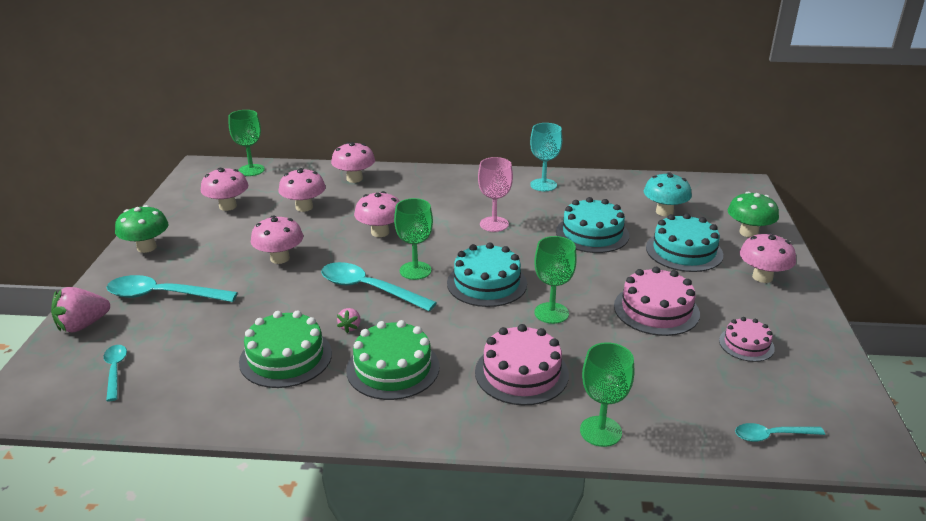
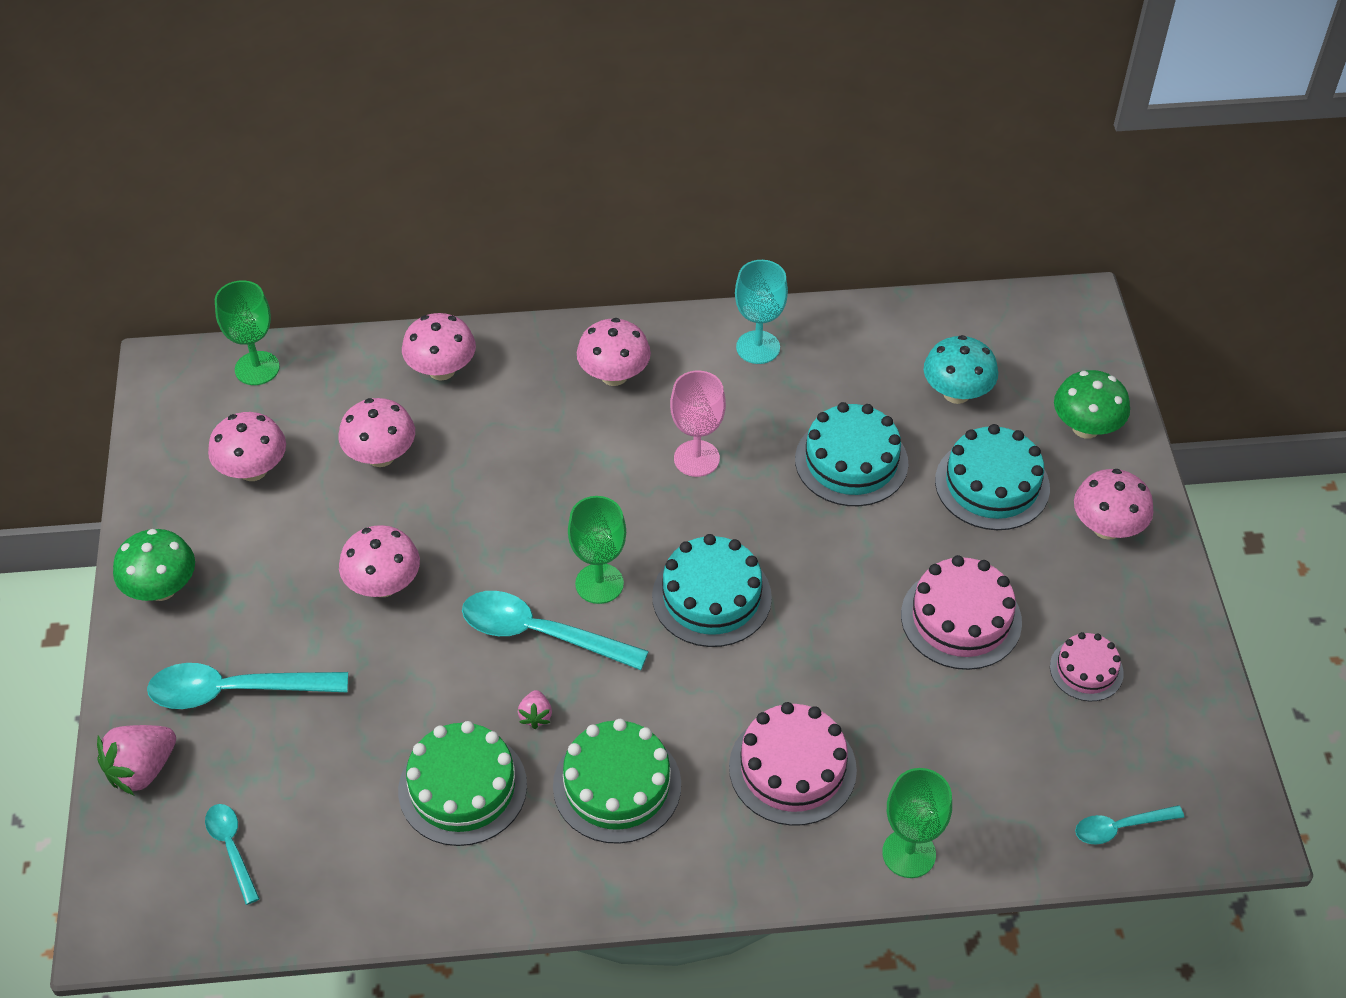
camera: 10 degrees left, 20 degrees up
pink mushroom [354,191,400,237] -> pink mushroom moved to [577,318,651,386]
green goblet [534,236,577,324] -> none

